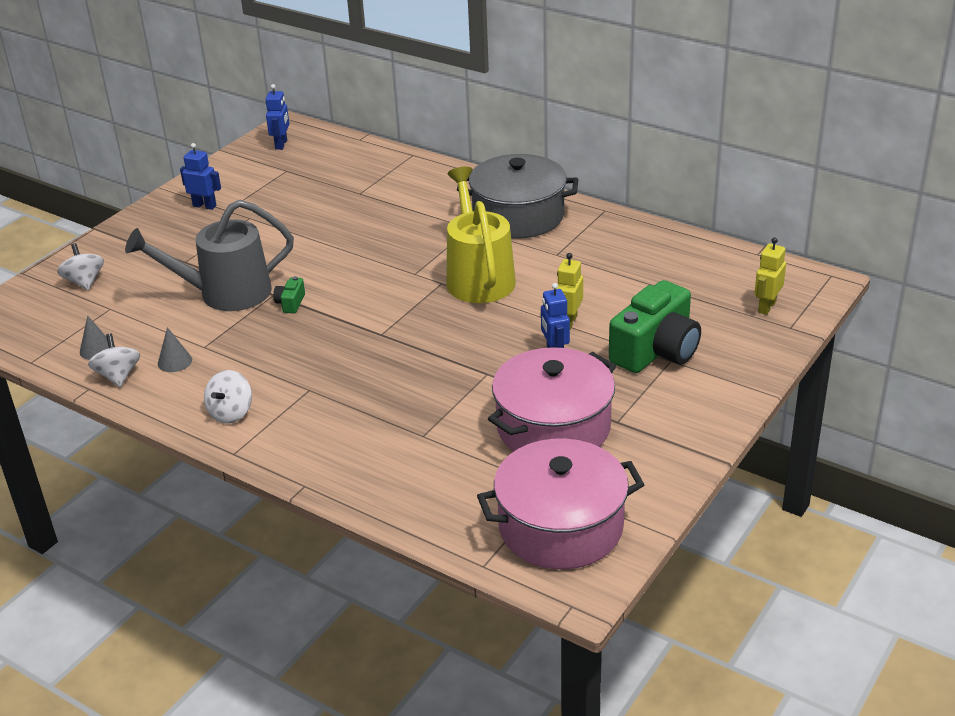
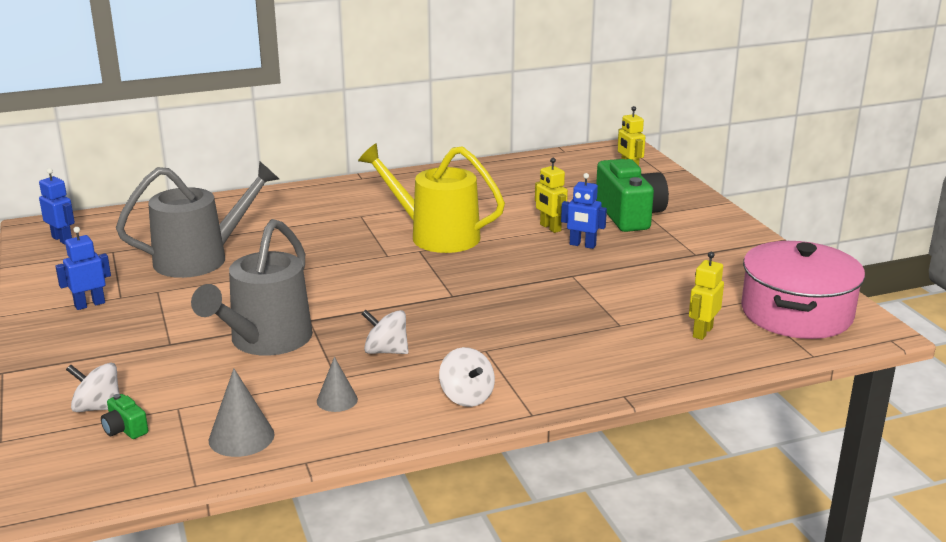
camera: 55 degrees left, 10 degrees down
grey cone [80,316,109,360] -> grey cone [209,368,275,457], size x1.51
white spinning top [88,334,140,387] -> white spinning top moved to [362,310,409,354]
green camera [273,276,305,313] -> green camera moved to [101,394,148,439]
grey pot [457,154,578,239] -> none
pink pot [488,347,616,452] -> none
none -> grey watering can [116,161,279,278]
none -> yellow robot [689,252,724,340]

